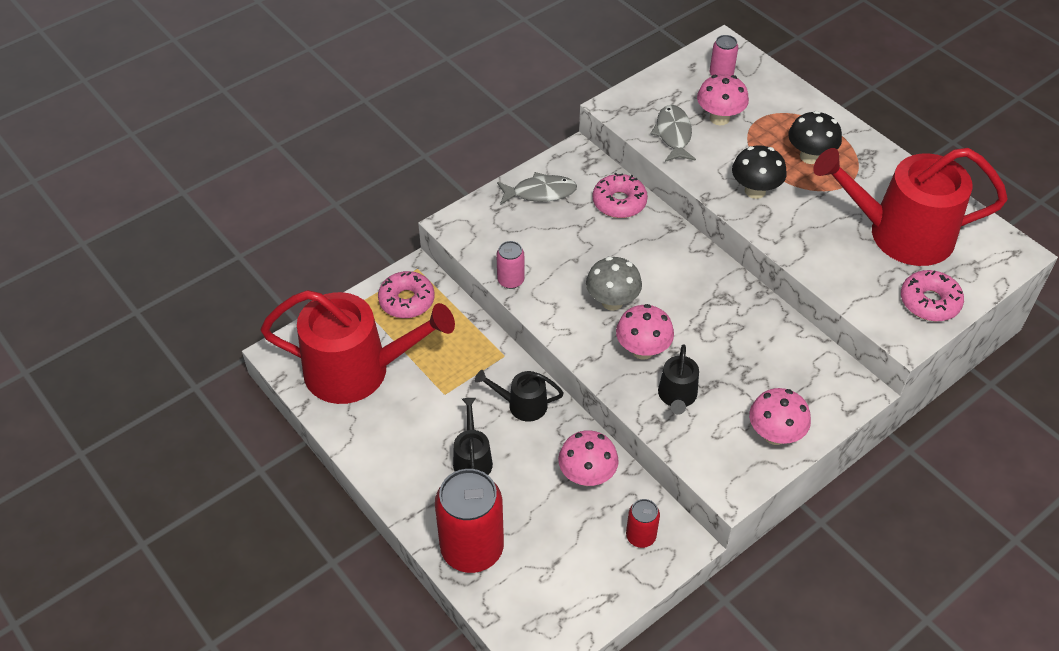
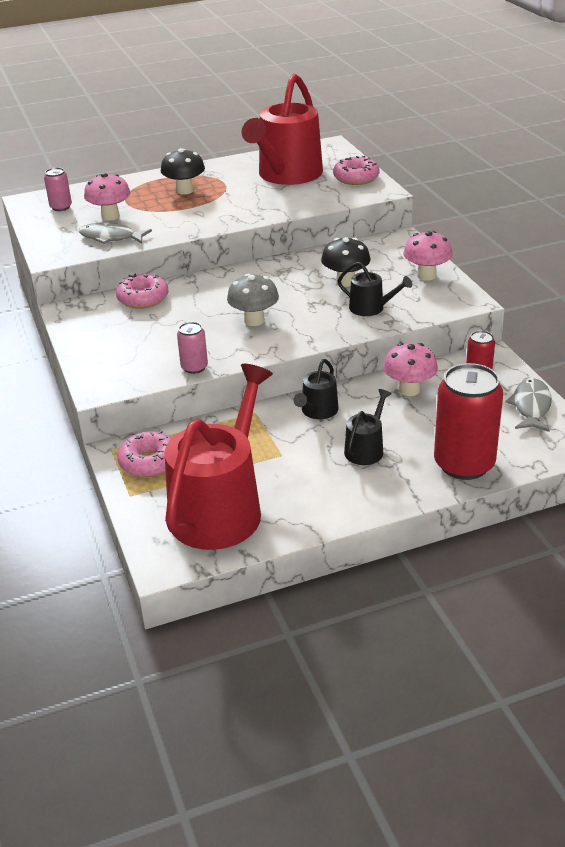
camera: 70 degrees left, 15 degrees down
black watering can [453,398,493,475] -> black watering can turned 105 degrees clockwise [344,389,392,465]
grey fish [497,172,577,205] -> grey fish moved to [505,378,552,432]
pink mushroom [616,304,674,360] -> none
black mushroom [732,145,787,199] -> black mushroom moved to [321,237,371,287]

